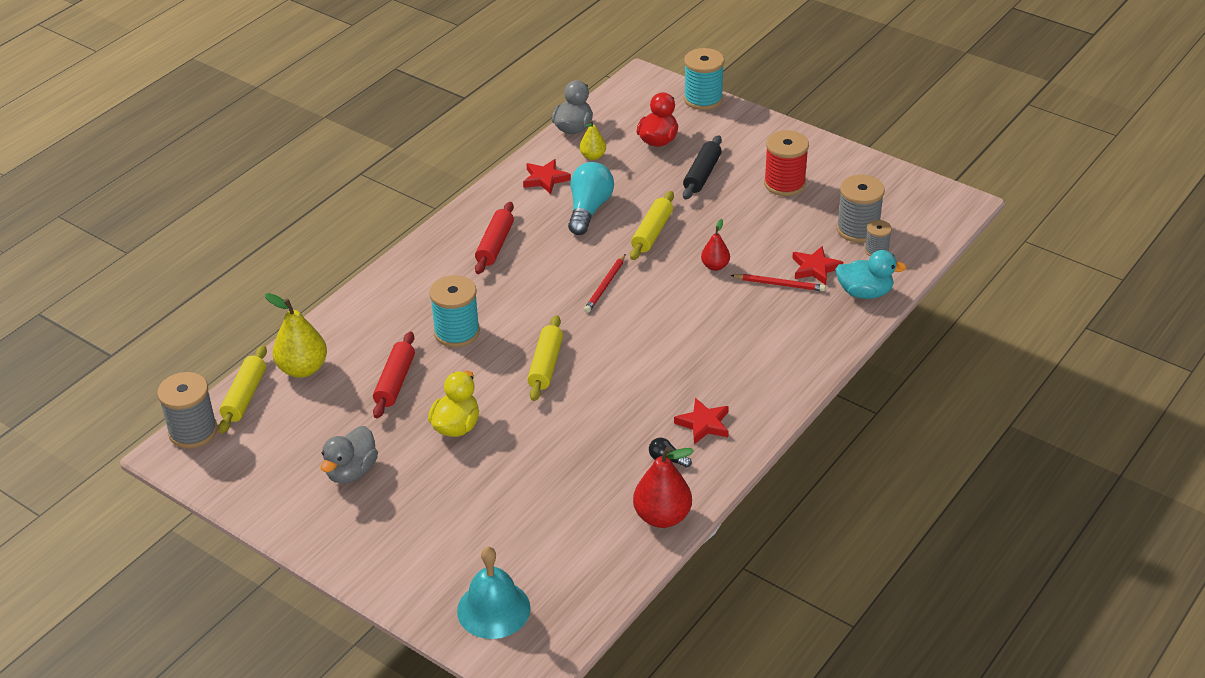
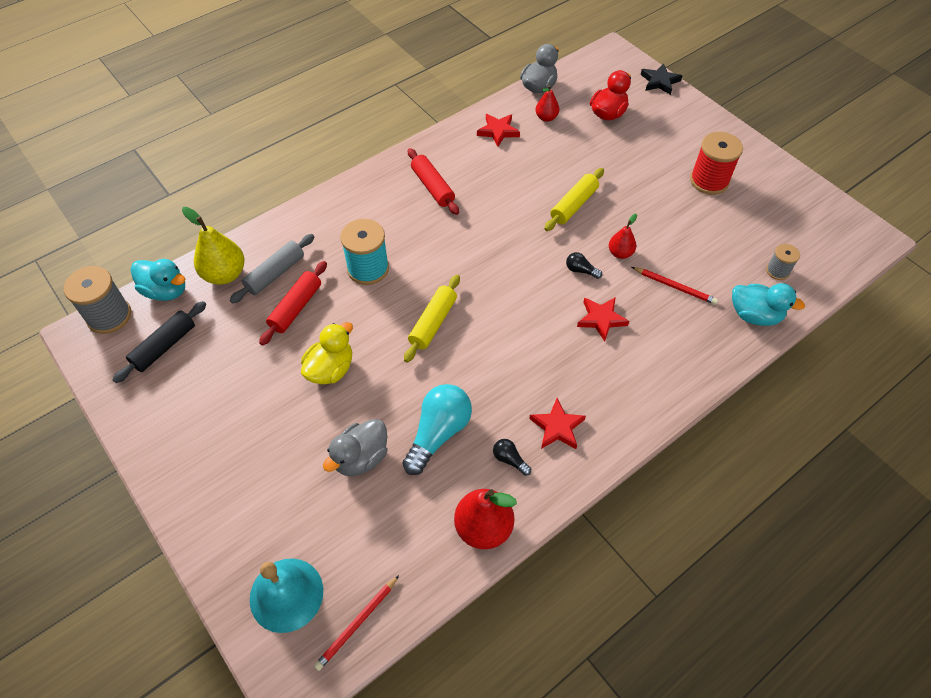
camera: 15 degrees right, 15 degrees up
yellow rolling pin [218,345,267,434] -> turquoise duck [131,259,186,301]
grey duck [321,426,378,484] -> grey duck moved to [323,419,388,476]
red rolling pin [475,202,514,274] -> red rolling pin turned 60 degrees counterclockwise [408,148,459,215]
turquoise light bulb [568,162,614,235] -> turquoise light bulb moved to [402,384,472,475]
yellow pear [580,120,606,160] -> red pear [536,85,559,122]
red pencil [584,254,625,313] -> red pencil moved to [314,575,399,671]
black rolling pin [683,135,722,200] -> black rolling pin moved to [113,301,206,383]
turquoise spool [684,48,724,110] -> black star [641,63,682,95]
red star [792,246,843,285] -> red star moved to [577,297,629,342]
grey spool [837,175,885,243] -> none
none -> grey rolling pin [230,234,314,303]
none -> black light bulb [566,252,602,279]

